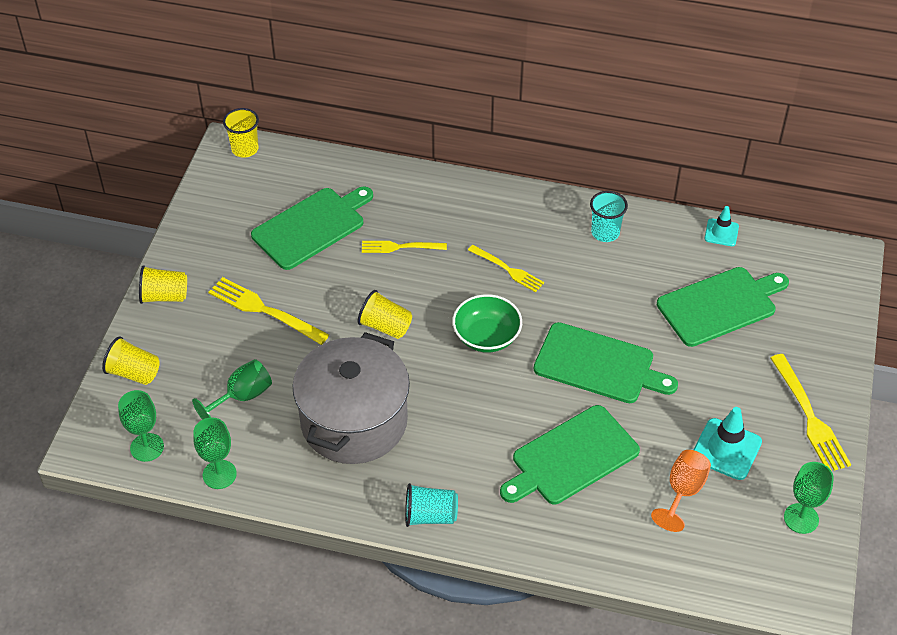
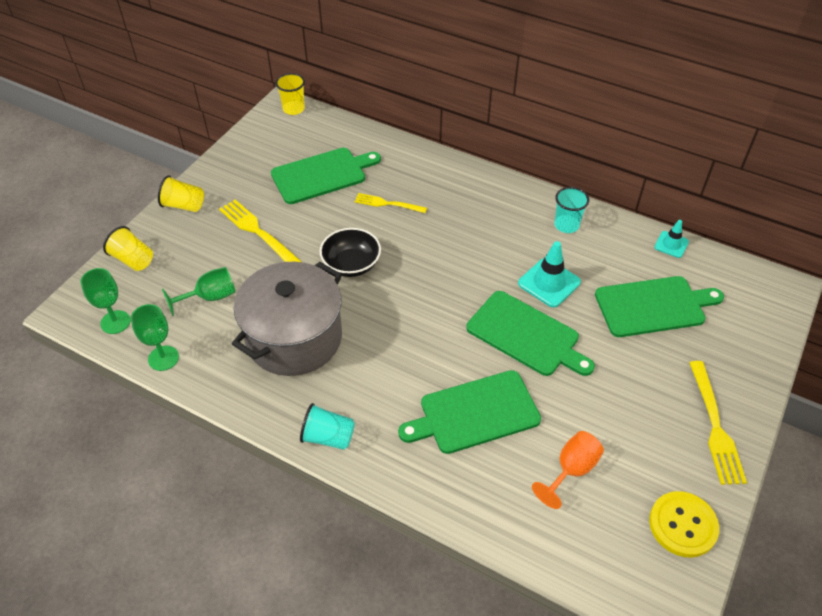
camera: 15 degrees right, 0 degrees up
yellow cup [358,290,412,339] -> black bowl [320,228,381,277]
green bowl [453,294,522,353] -> none
yellow fork [468,245,544,292] -> none
turquoise traffic cone [694,407,762,480] -> turquoise traffic cone moved to [518,241,581,307]
green goblet [784,462,834,534] -> yellow button [649,491,719,557]

